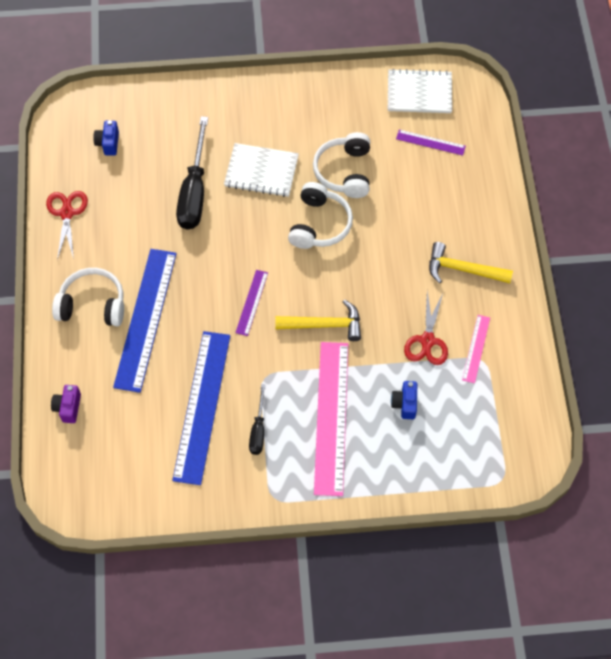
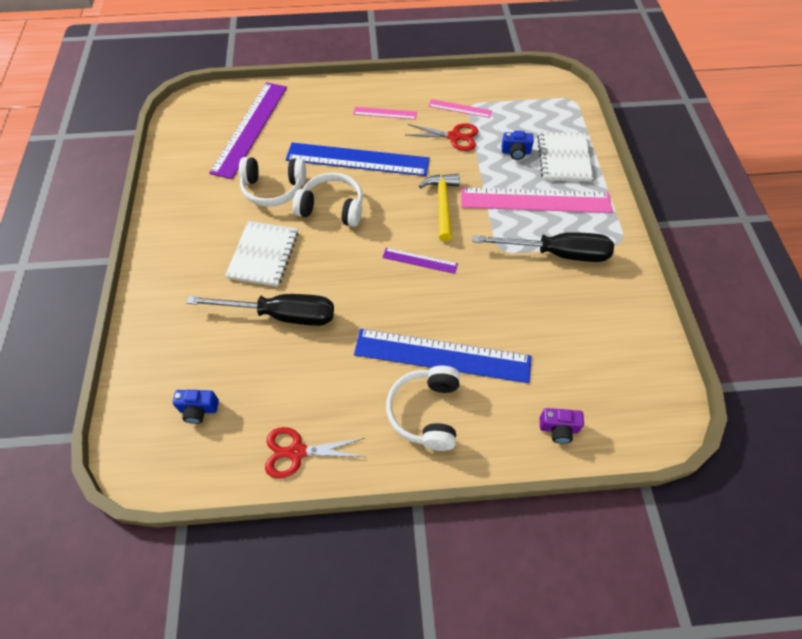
camera: 90 degrees left, 5 degrees down
blue ruler [172,331,230,485] -> blue ruler moved to [286,143,430,176]
black screwdriver [249,384,266,455] -> black screwdriver [472,232,614,262], size x1.91
white notebook [388,69,452,113] -> white notebook moved to [537,132,593,182]
purple ruler [396,130,466,156] -> purple ruler [209,82,287,179], size x2.13
yellow hammer [429,242,513,284] -> pink ruler [353,107,417,120]

